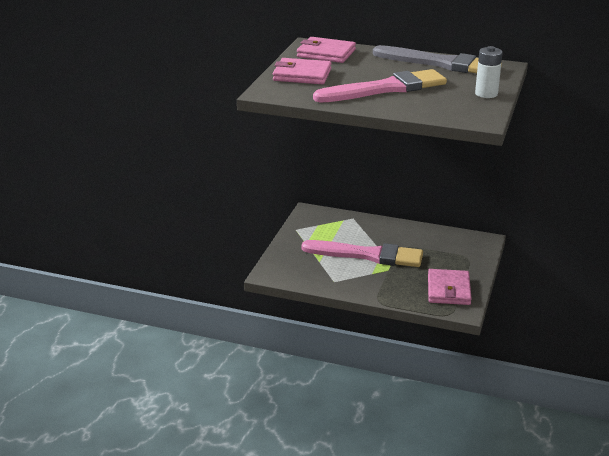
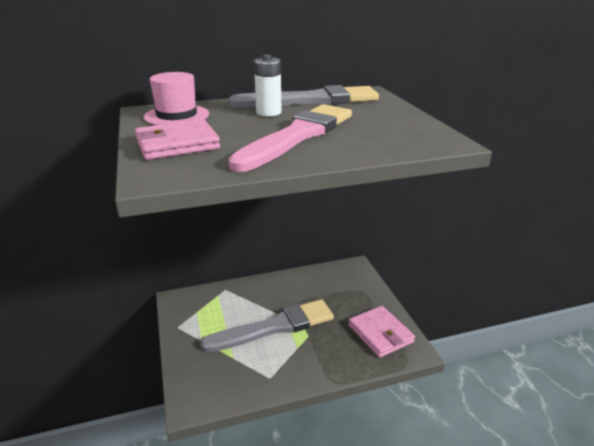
camera: 35 degrees left, 0 degrees up
pink wallet [297,37,356,63] -> pink hat [144,72,209,125]
pink brush [302,240,423,267] -> grey brush [200,299,334,352]
white battery [475,46,503,98] -> white battery moved to [254,55,282,116]

